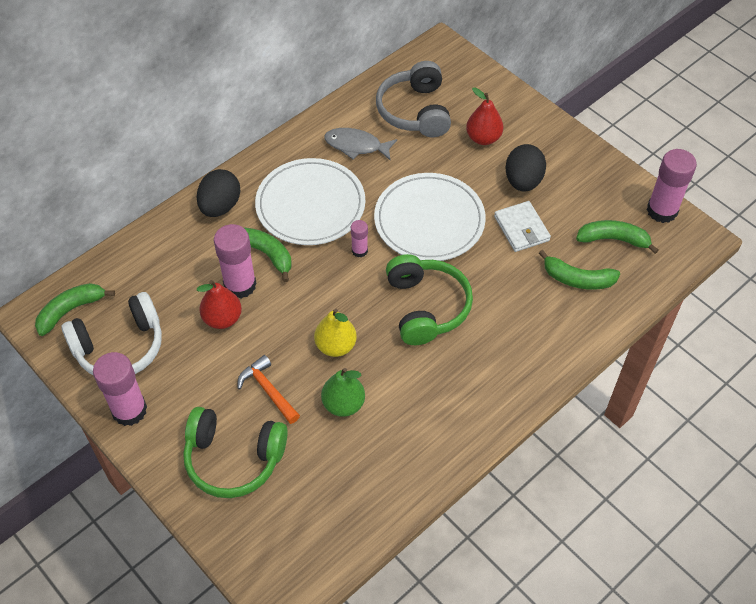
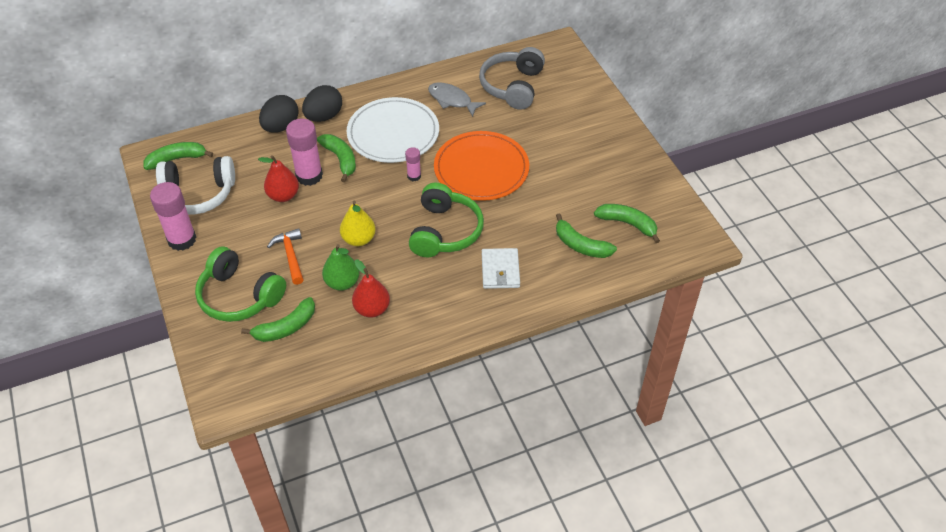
camera: 20 degrees right, 5 degrees down
white plate [374,173,486,261] -> orange plate [434,131,529,201]
red pear [466,87,503,145] -> red pear moved to [352,259,390,318]
white wallet [494,201,551,252] -> white wallet moved to [482,248,520,289]
black egg [505,144,546,192] -> black egg moved to [259,95,299,132]
pink glue stick [647,149,697,223] -> none
none -> green banana [241,297,315,342]

